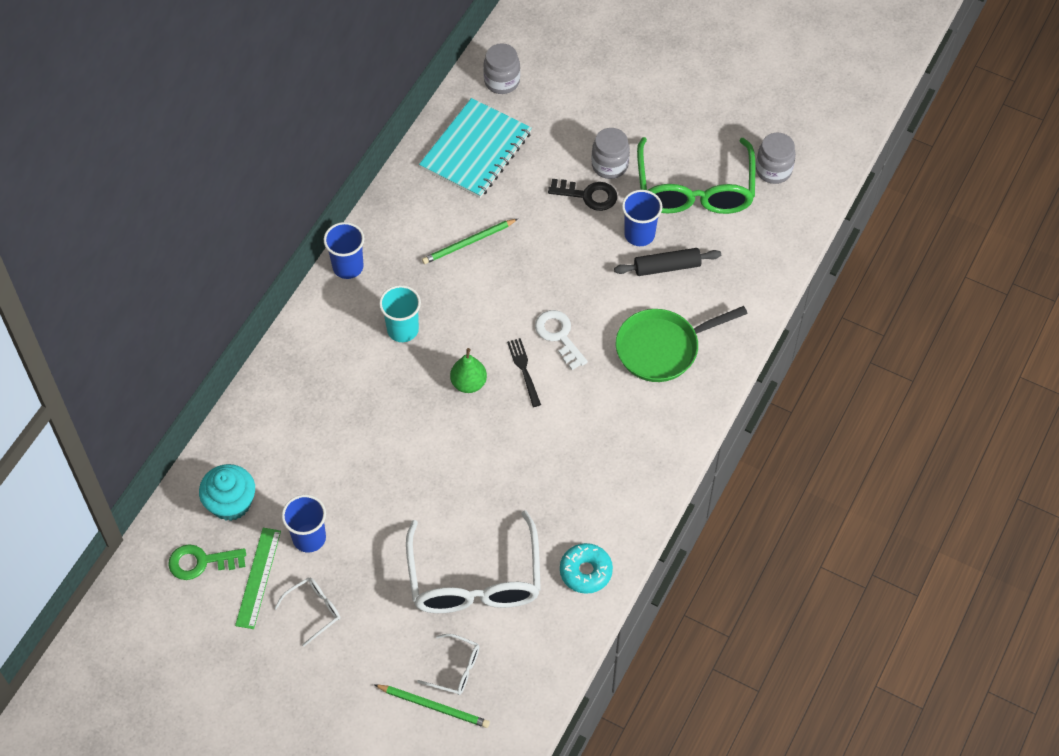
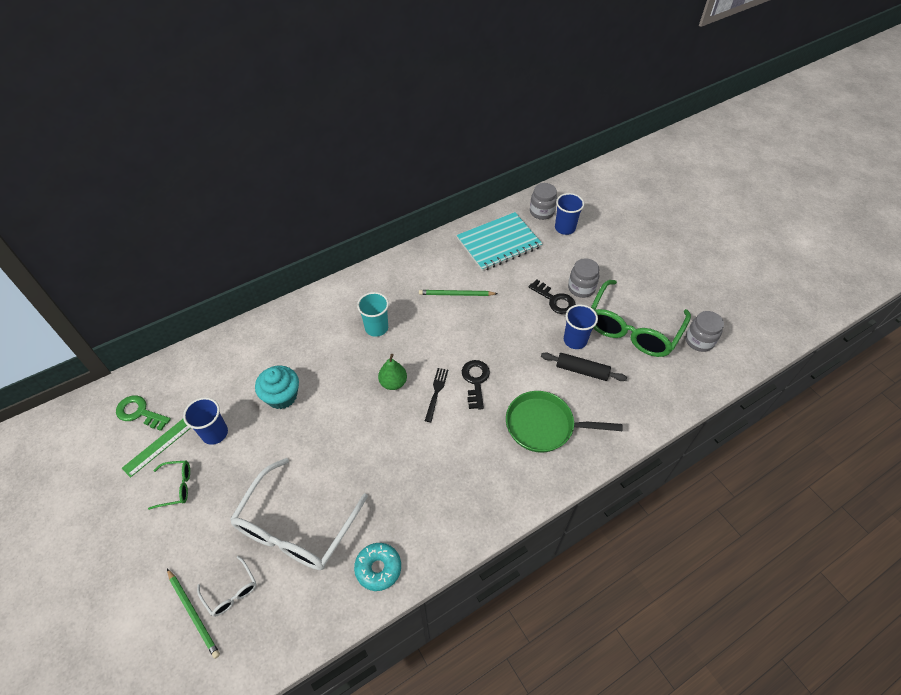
camera: 30 degrees right, 5 degrees down
turquoise cupcake [199,464,255,521] -> turquoise cupcake moved to [255,366,299,409]
white glasses [274,577,340,647] -> green glasses [148,460,190,510]
blue cup [324,222,364,279] -> blue cup moved to [555,193,584,235]
white key [535,310,588,370] -> black key [462,360,490,410]

